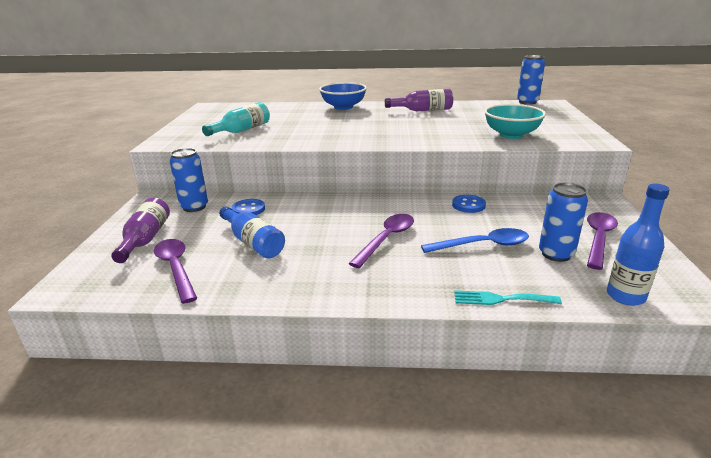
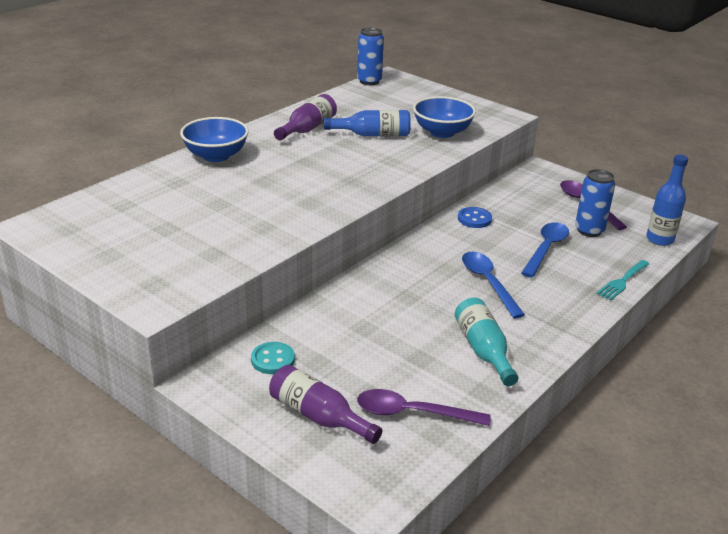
camera: 55 degrees left, 5 degrees up
blue can [169,148,208,212] -> turquoise button [251,342,295,374]
turquoise bottle [202,102,270,136] -> turquoise bottle moved to [455,298,518,386]
blue bottle [219,206,285,258] -> blue bottle moved to [324,110,411,136]
blue button [232,199,265,215] -> none
purple spoon [348,214,414,268] -> blue spoon [462,252,525,318]
turquoise bowl [484,104,546,139] -> blue bowl [413,96,476,138]

